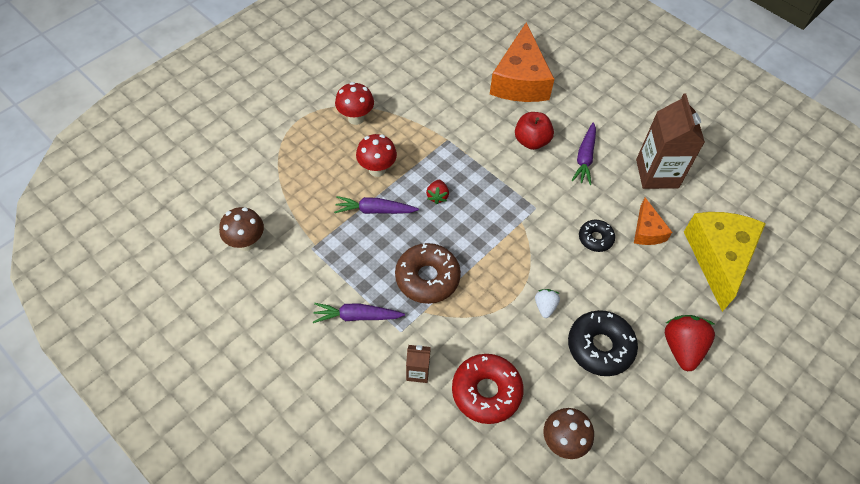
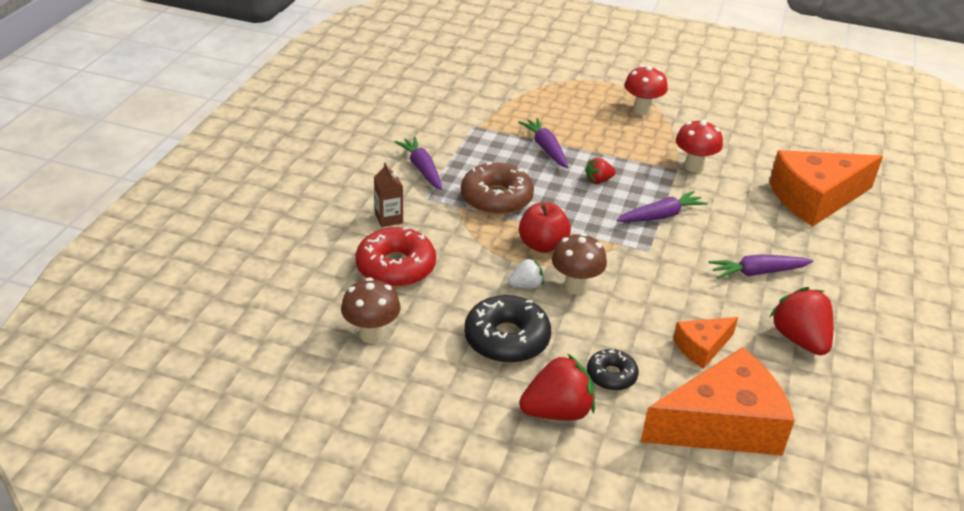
camera: 65 degrees right, 20 degrees down
brown mushroom [219,207,264,251] -> brown mushroom moved to [552,233,607,295]
red mushroom [356,134,397,177] -> red mushroom moved to [676,120,723,173]
red apple [515,112,554,150] -> red apple moved to [519,203,571,253]
black donut [579,220,615,252] -> black donut moved to [587,349,639,391]
brown carton [636,93,705,189] -> red strawberry [770,287,833,355]
yellow cheese [684,212,766,312] -> orange cheese [641,347,795,455]
none -> purple carrot [617,191,708,222]

